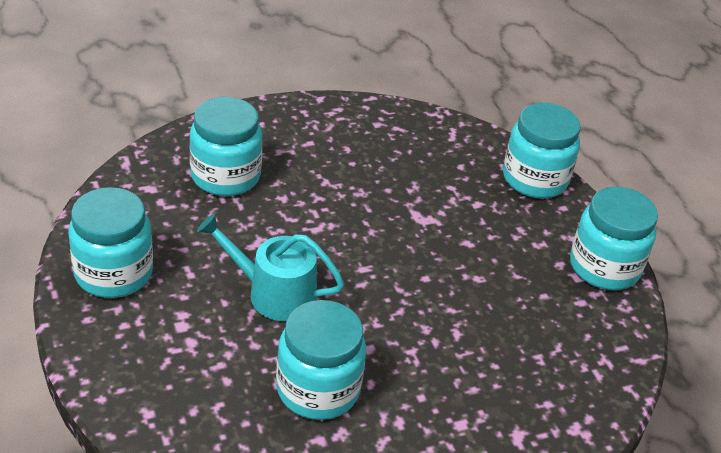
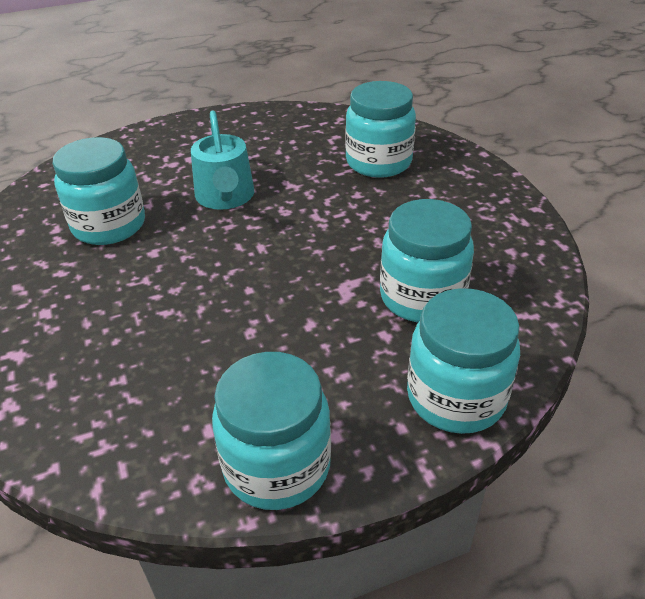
camera: 95 degrees right, 0 degrees up
turquoise jar [68,187,153,298] -> turquoise jar moved to [380,199,474,322]
turquoise watering can [197,213,345,321] -> turquoise watering can turned 150 degrees clockwise [191,110,254,210]

